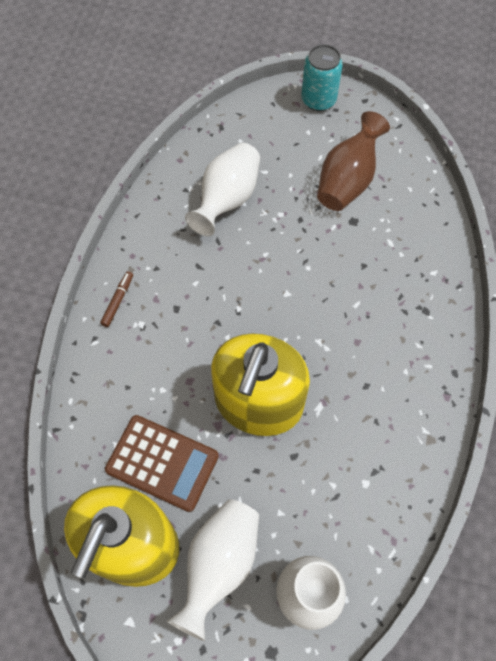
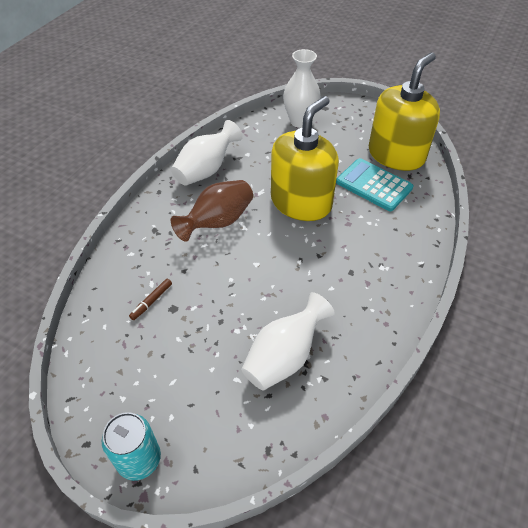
camera: 165 degrees left, 15 degrees down
brown marker [100,271,133,327] -> brown marker moved to [129,279,172,320]
brown calculator [105,415,219,512] -> turquoise calculator [336,158,413,211]
white vase [167,499,259,641] -> white vase moved to [171,120,243,186]
brown vase [317,111,390,211] -> brown vase moved to [171,180,253,242]

